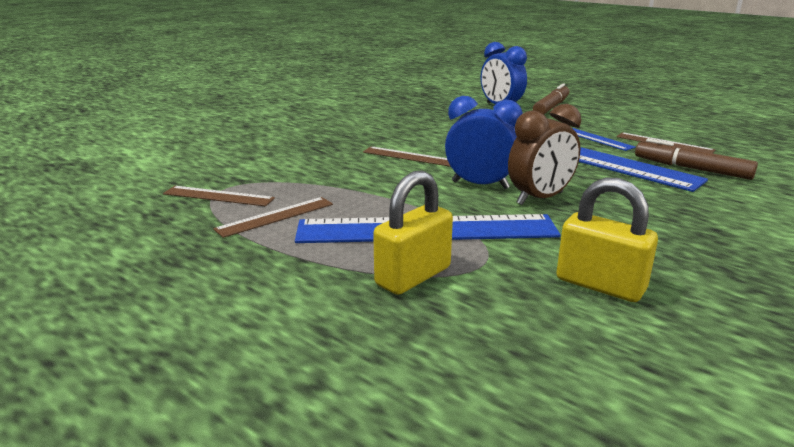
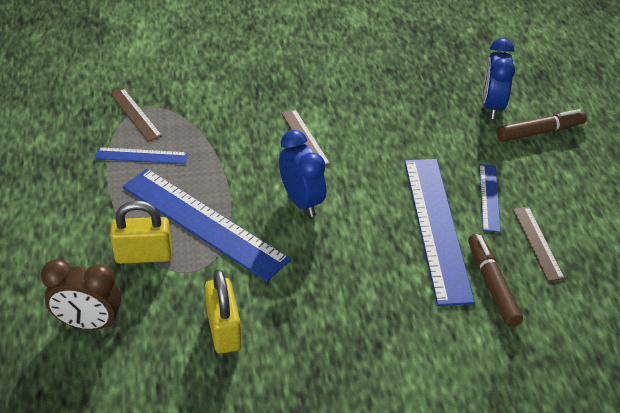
camera: 40 degrees right, 20 degrees up
brown ruler [213,197,333,238] -> blue ruler [95,147,188,164]
brown clock [508,104,581,205] -> brown clock moved to [41,259,121,330]

